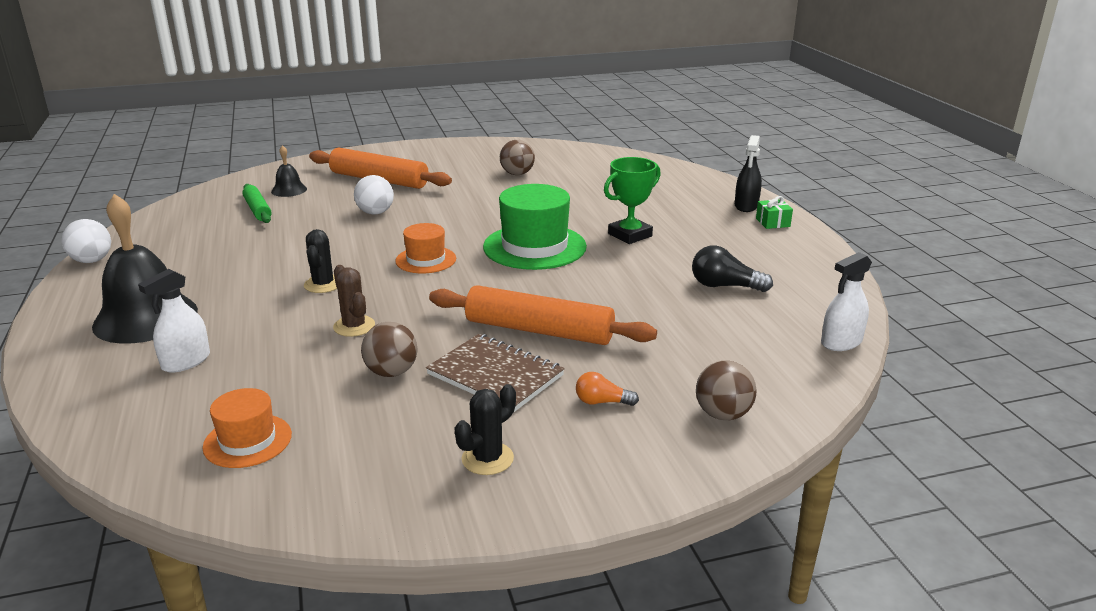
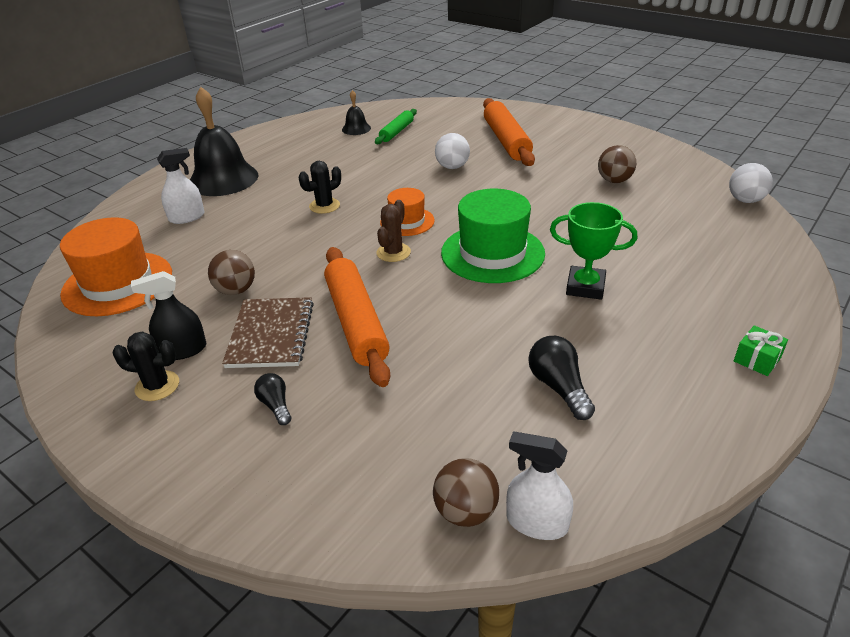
camera: 55 degrees right, 10 degrees up
white ball [62,219,111,263] -> white ball moved to [729,163,773,203]
white spray bottle [138,269,210,373] -> white spray bottle turned 150 degrees clockwise [157,148,204,224]
orange hat [203,388,292,468] -> orange hat [60,217,172,316], size x1.76
black bell [271,145,307,197] -> black bell moved to [342,90,371,135]
brown cactus [333,265,375,337] -> brown cactus moved to [376,200,411,262]
orange light bulb [576,372,639,406] -> black light bulb [254,373,291,425]
brown ball [696,361,756,420] -> brown ball moved to [433,458,499,527]
black spray bottle [735,135,762,212] -> black spray bottle moved to [131,271,206,360]

